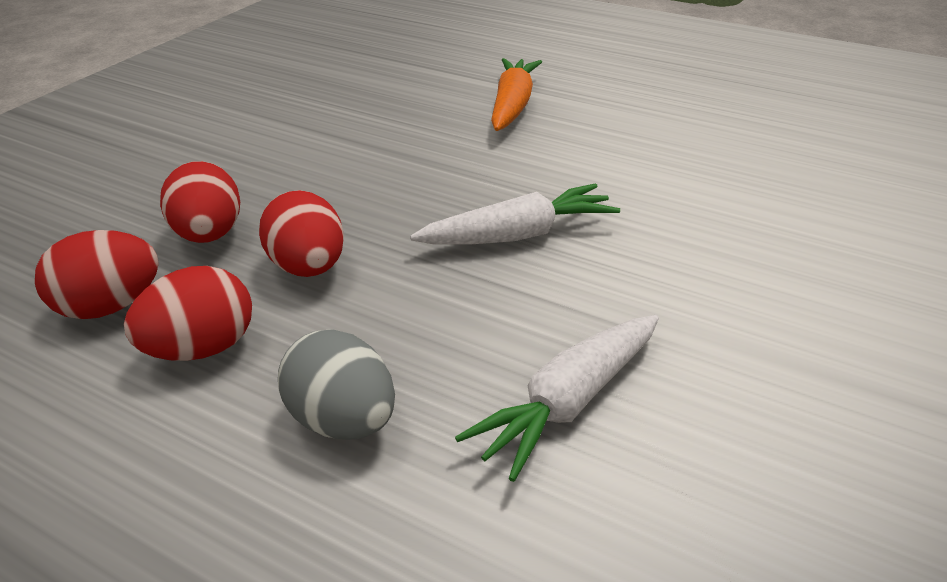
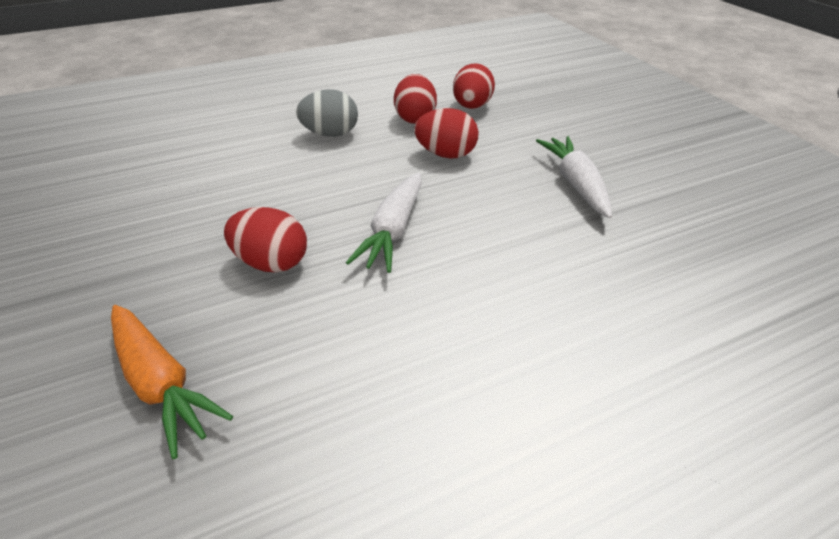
camera: 125 degrees right, 5 degrees up
red egg [160,161,240,243] -> red egg moved to [224,207,307,272]
white carrot [455,315,659,482] -> white carrot moved to [536,136,612,218]
orange carrot [491,58,542,131] -> orange carrot moved to [111,305,233,459]

